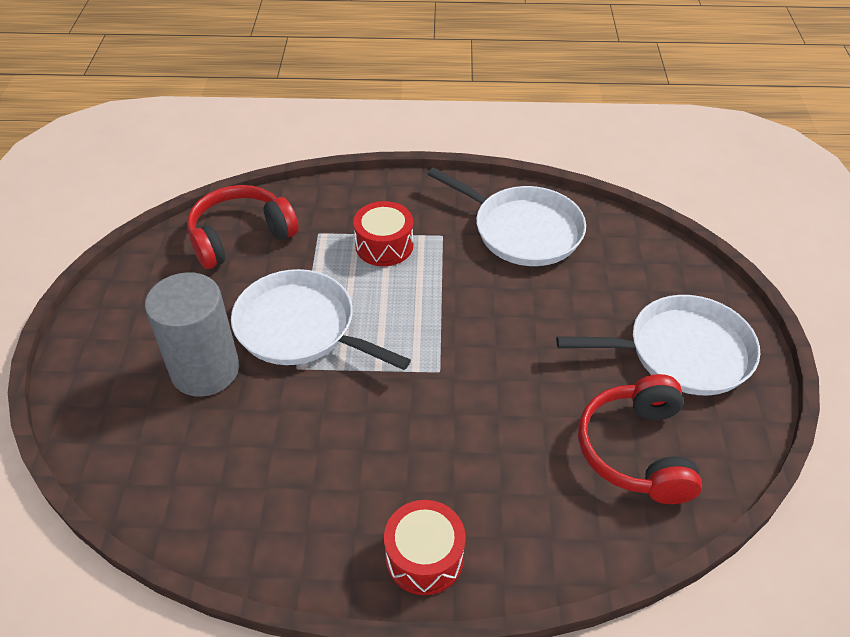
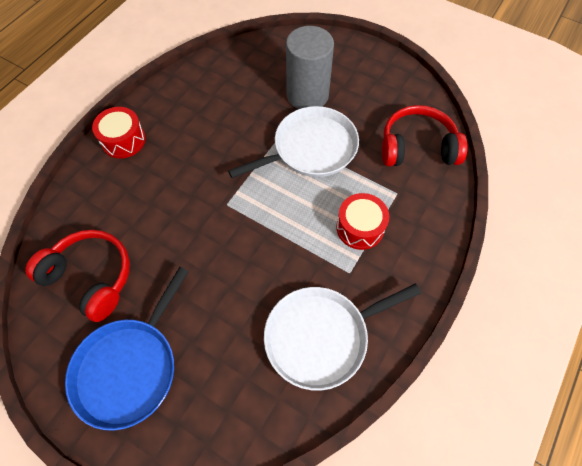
camera: 120 degrees right, 15 degrees up
red headphones [187,185,299,269] -> red headphones turned 90 degrees counterclockwise [382,105,468,166]
white pan [556,295,760,395] -> blue pan [65,267,189,431]

